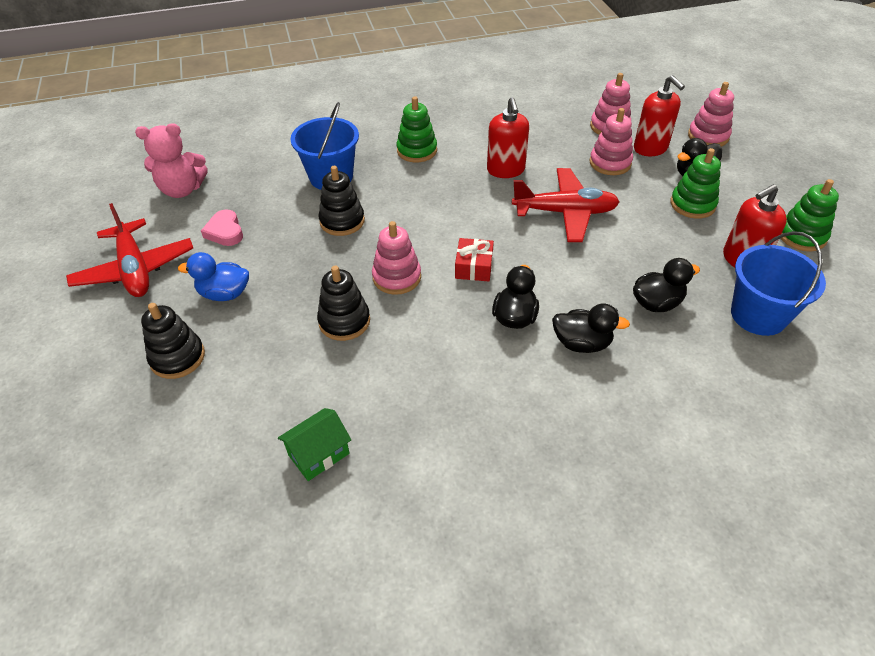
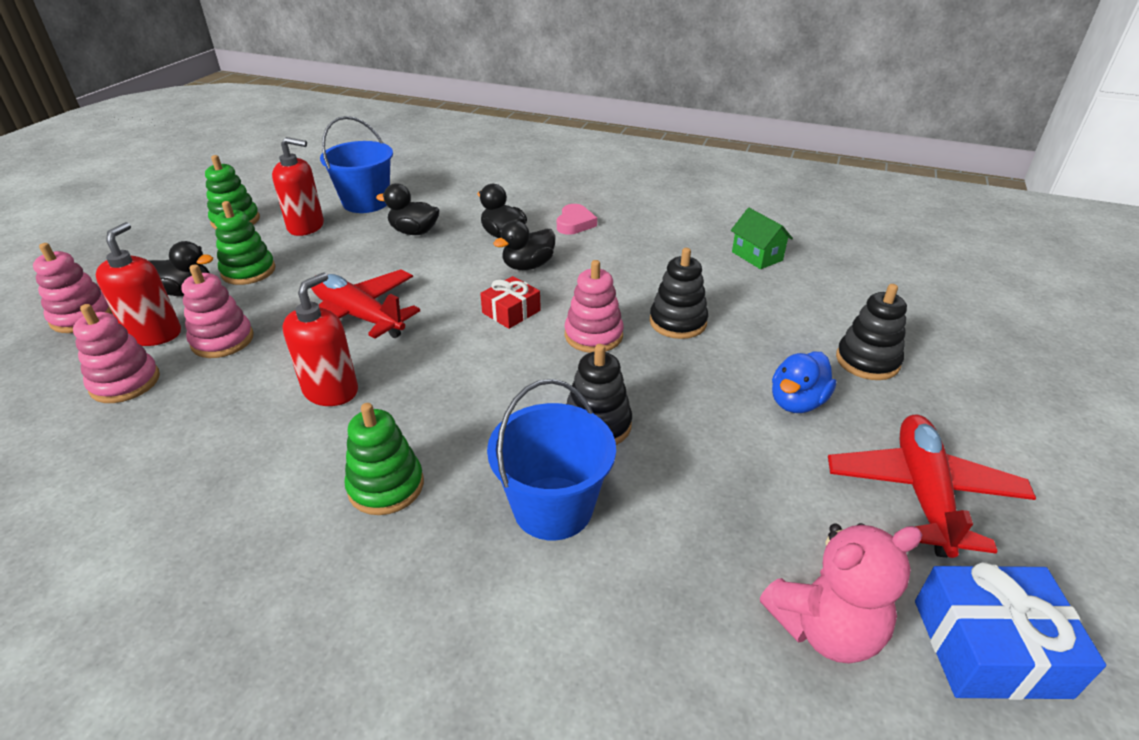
camera: 145 degrees left, 10 degrees down
pink teddy bear [135,123,208,198] -> pink teddy bear turned 135 degrees clockwise [760,523,922,664]
blue duck [178,252,249,301] -> blue duck turned 90 degrees clockwise [772,351,836,413]
pink heart [201,209,243,246] -> pink heart moved to [557,204,597,235]
green house [278,408,351,481] -> green house turned 60 degrees clockwise [731,208,793,269]
none -> blue gift [915,562,1106,700]

